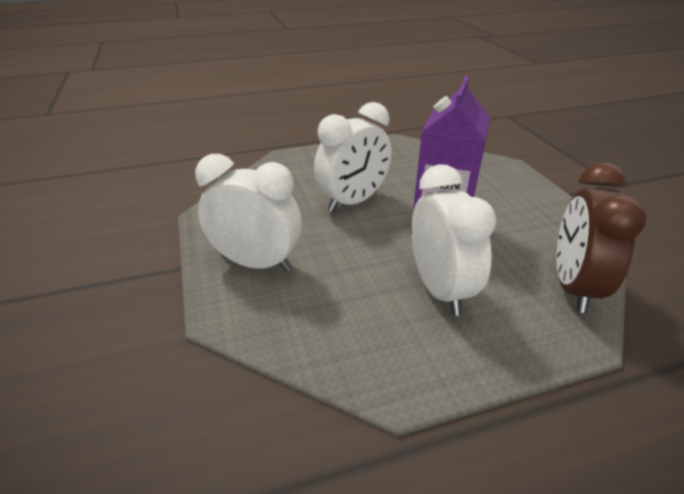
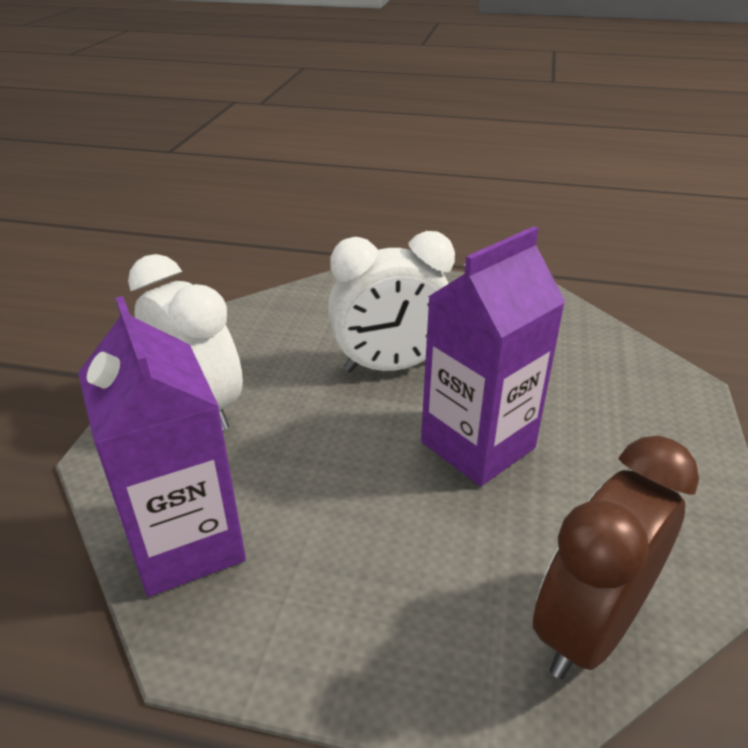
camera: 30 degrees right, 0 degrees up
white clock [412,164,496,316] -> none
none -> purple carton [78,296,246,597]

